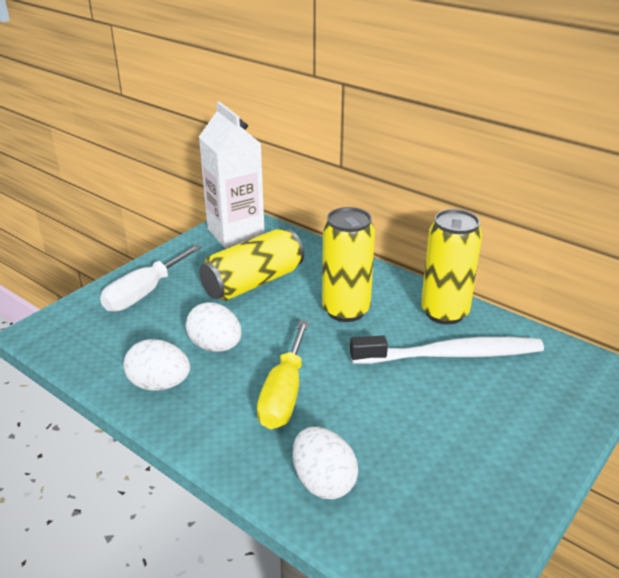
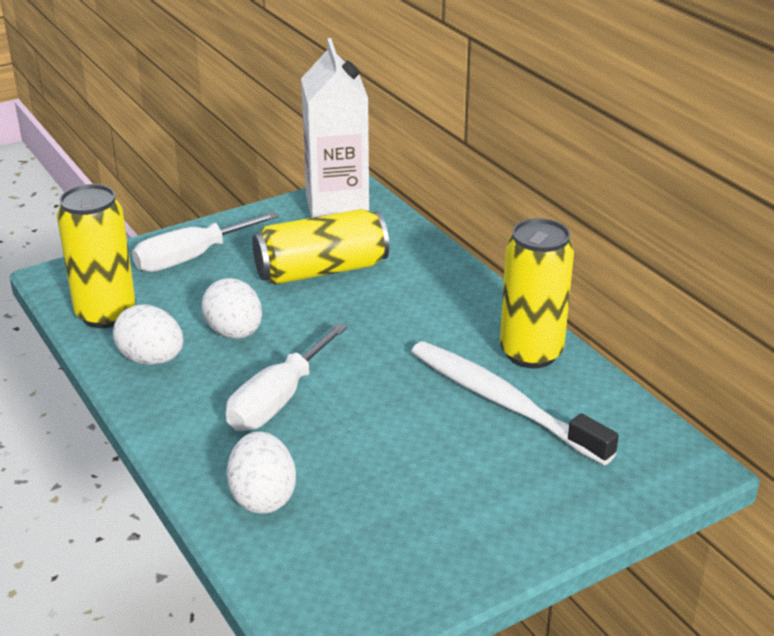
camera: 20 degrees right, 0 degrees up
yellow screwdriver [257,321,309,429] -> white screwdriver [226,323,347,431]
yellow can [322,207,375,322] -> yellow can moved to [57,184,136,328]
white toothbrush [350,336,544,364] -> white toothbrush turned 150 degrees counterclockwise [411,341,619,465]

